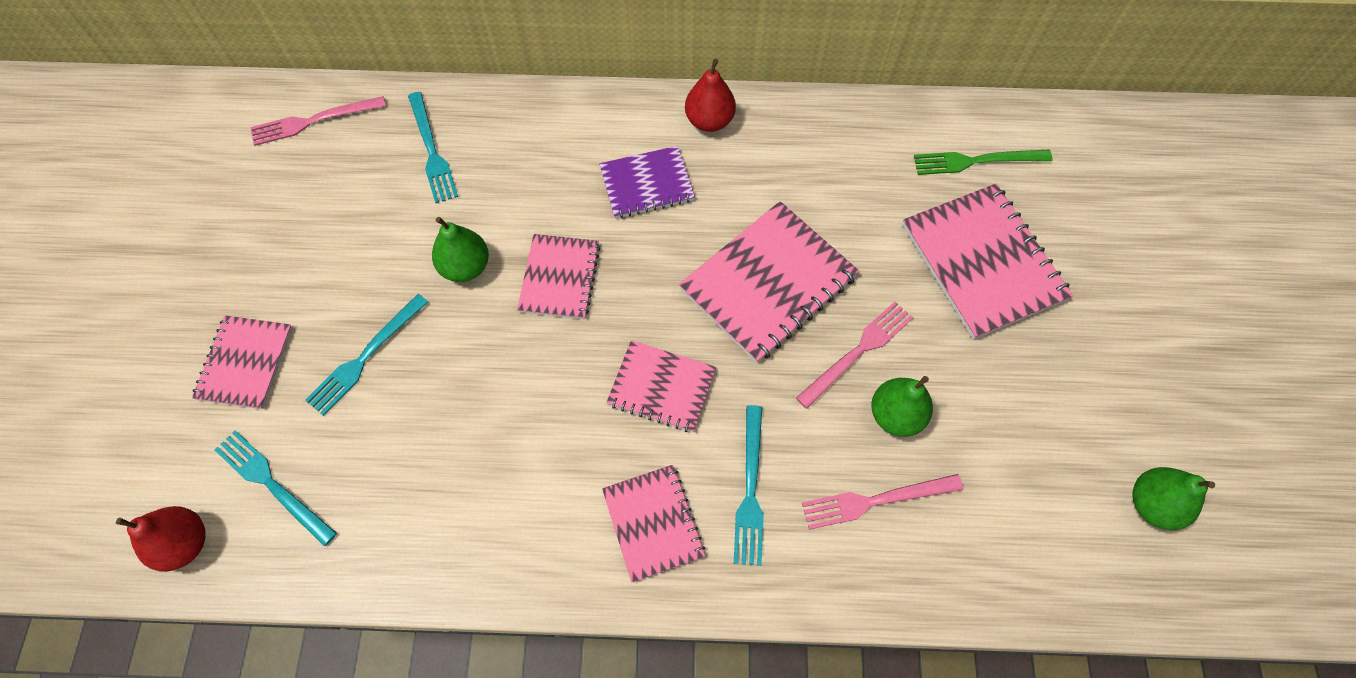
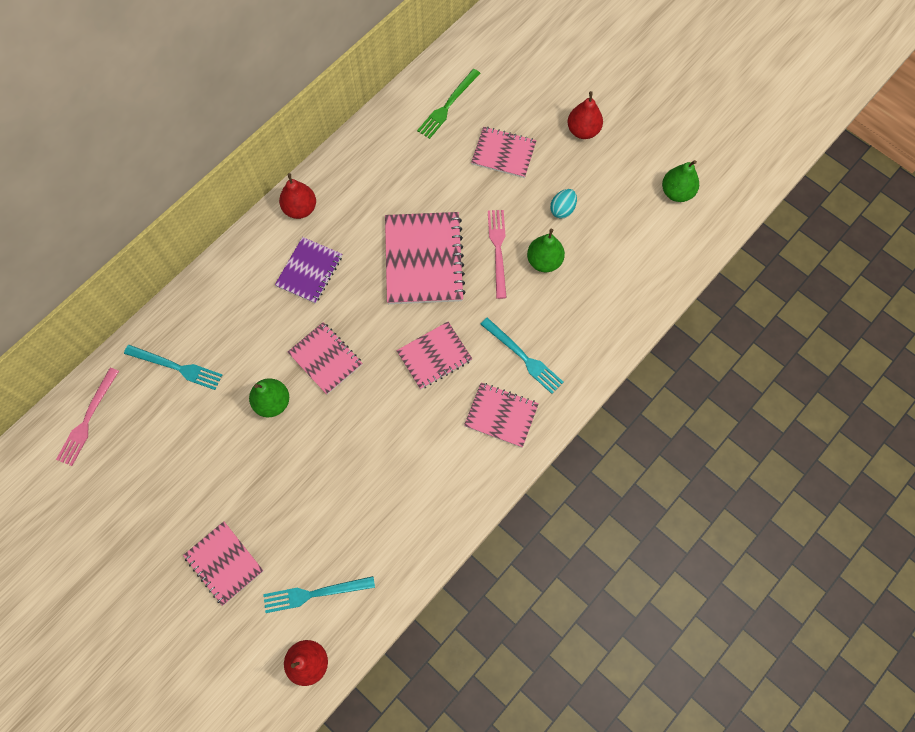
camera: 50 degrees left, 5 degrees up
turquoise fork [305,294,428,416] -> none
pink fork [802,474,964,530] -> none
pink notebook [902,184,1073,340] -> pink notebook [471,127,537,178], size x0.61
none -> turquoise egg [550,189,577,219]
none -> red pear [568,91,603,139]

